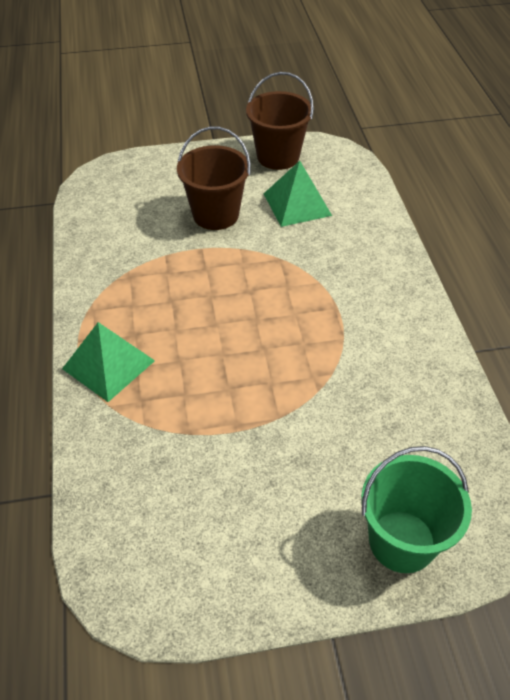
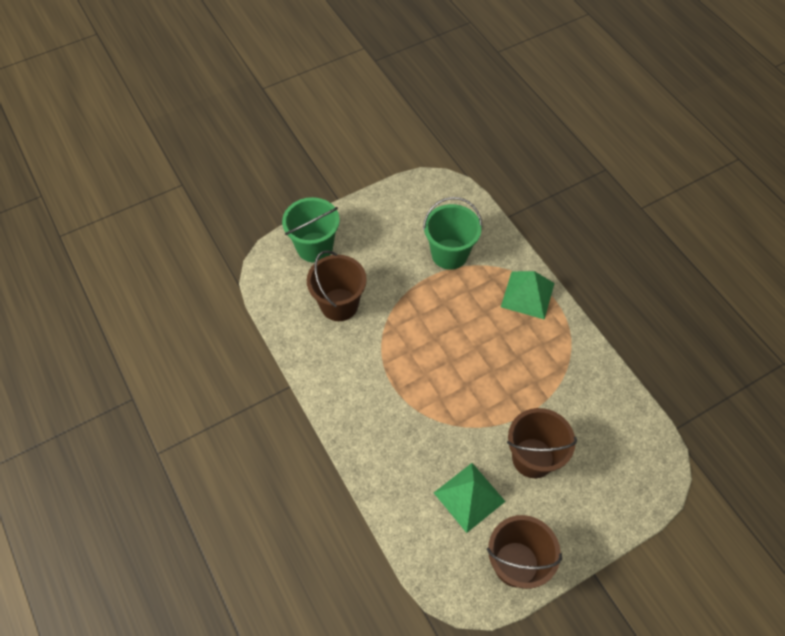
camera: 160 degrees right, 10 degrees up
none -> brown bucket [307,250,367,321]
none -> green bucket [423,197,482,270]

